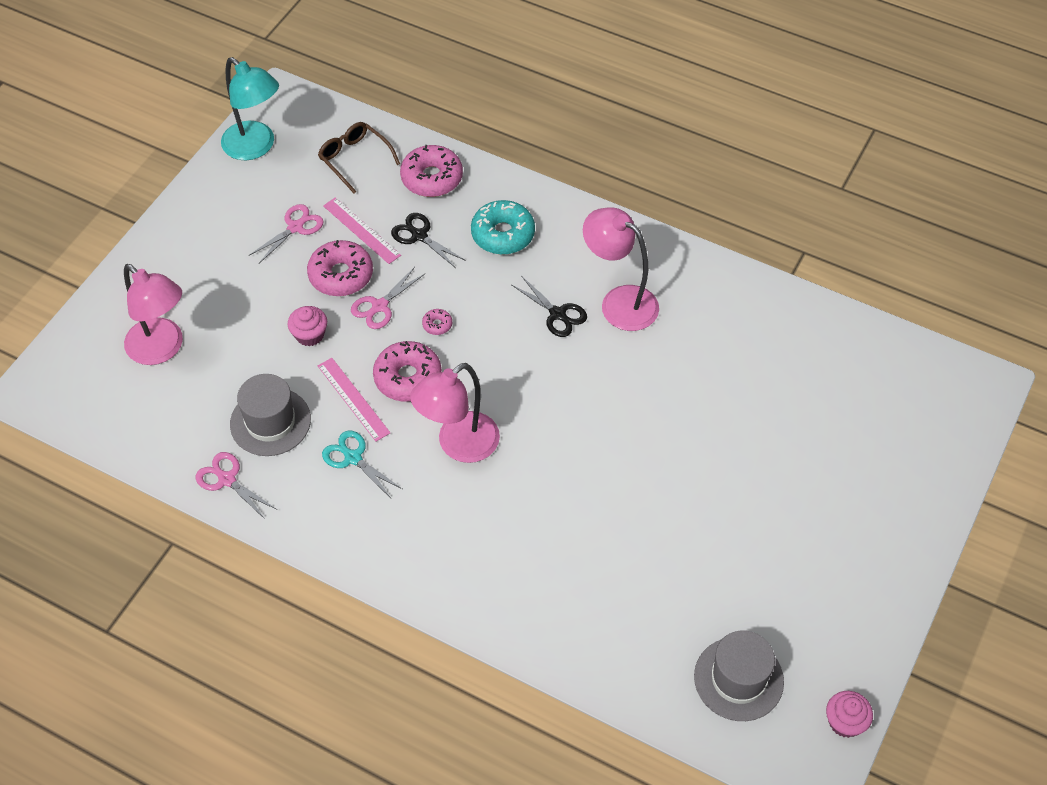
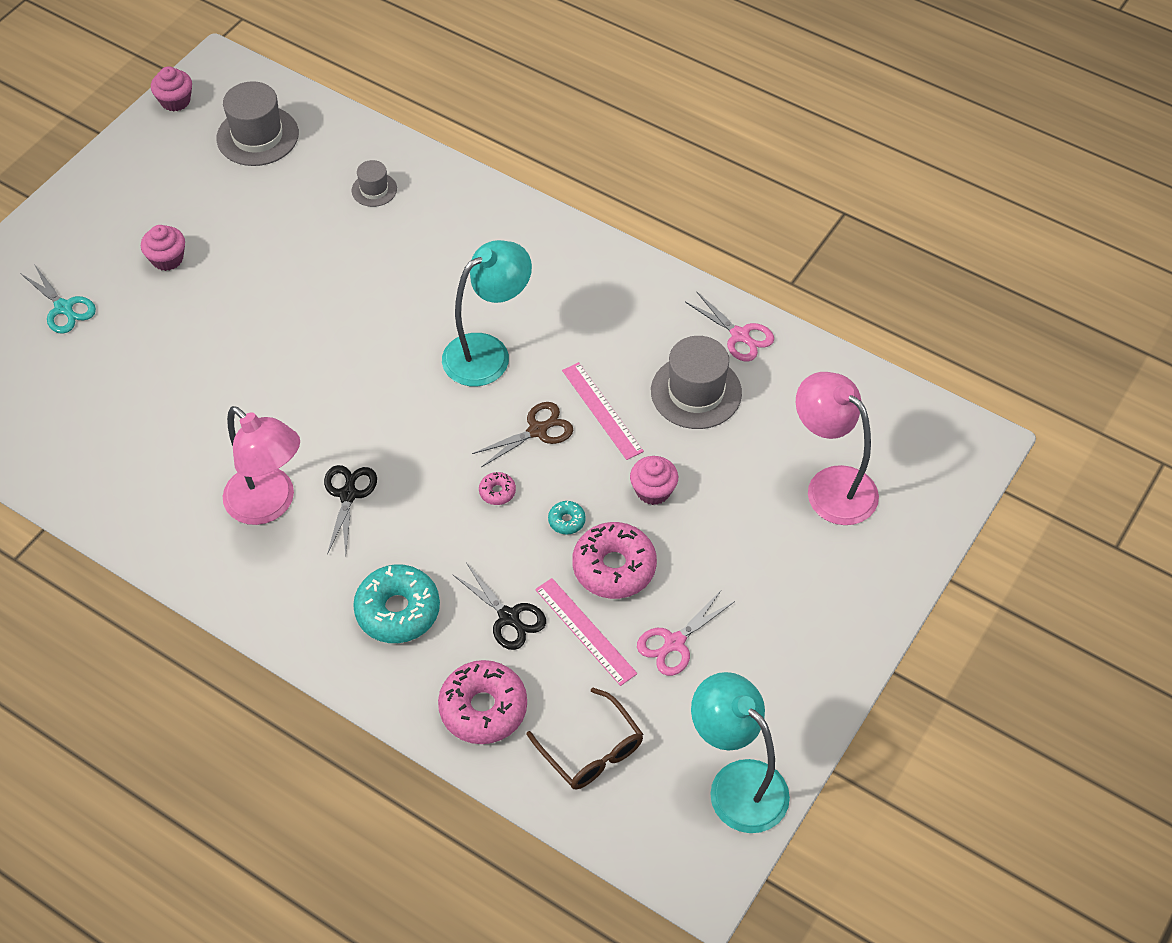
camera: 175 degrees left, 0 degrees up
turquoise scissors [322,431,402,498] -> turquoise scissors moved to [20,264,96,334]
pink scissors [351,267,425,329] -> turquoise donut [548,501,586,534]
pink donut [373,341,442,401] -> brown scissors [472,402,573,467]
pink lamp [410,363,500,463] -> turquoise lamp [442,240,532,386]
black scissors [512,277,587,337] -> black scissors turned 45 degrees clockwise [324,465,377,555]
none -> pink cupcake [141,225,185,271]
none -> grey hat [352,160,397,207]

